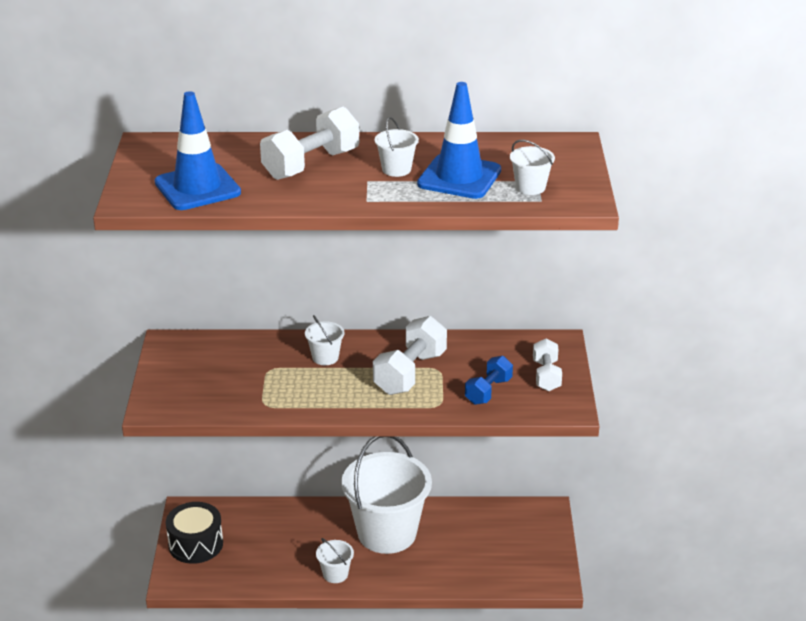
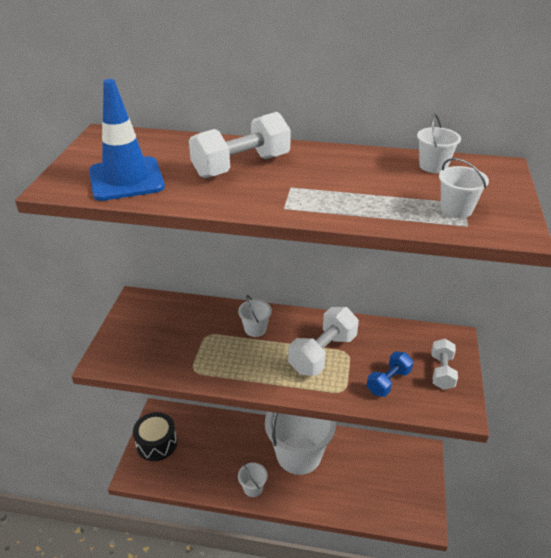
camera: 10 degrees right, 5 degrees up
white bucket [375,117,419,177] -> white bucket moved to [417,114,461,173]
blue traffic cone [417,82,501,199] -> none

